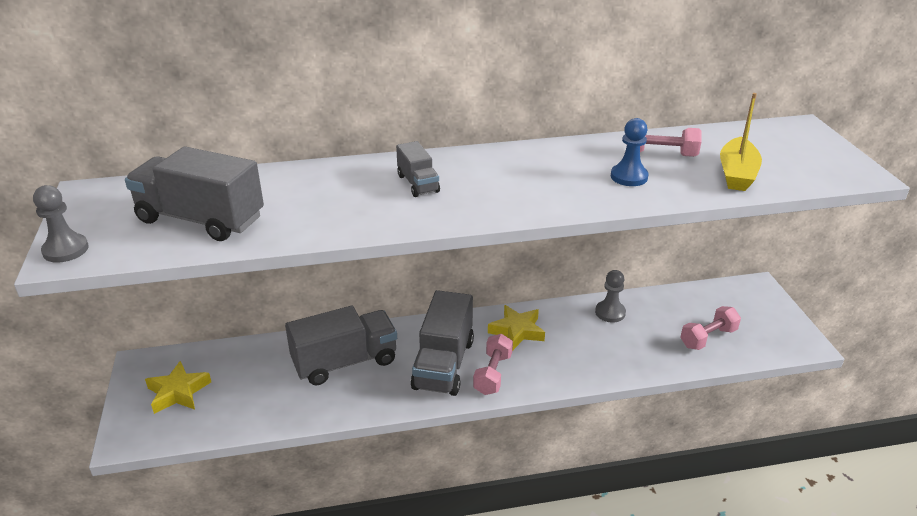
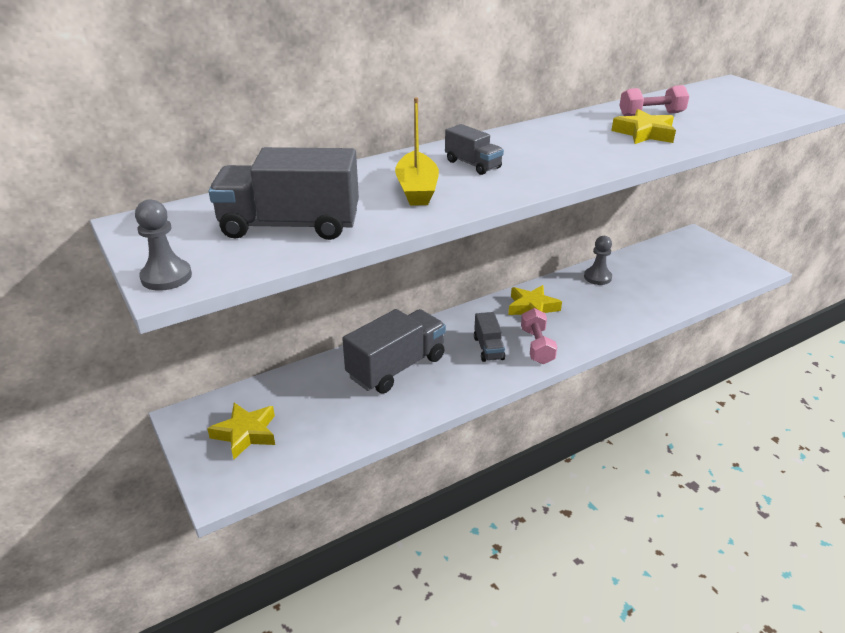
camera: 20 degrees left, 0 degrees up
grey truck [411,290,474,396] -> grey truck [474,312,505,362], size x0.52
blue pawn [611,118,649,186] -> yellow star [611,109,676,144]
pink dumbbell [680,306,741,350] -> none
yellow boat [720,93,762,191] -> yellow boat moved to [395,97,439,206]

